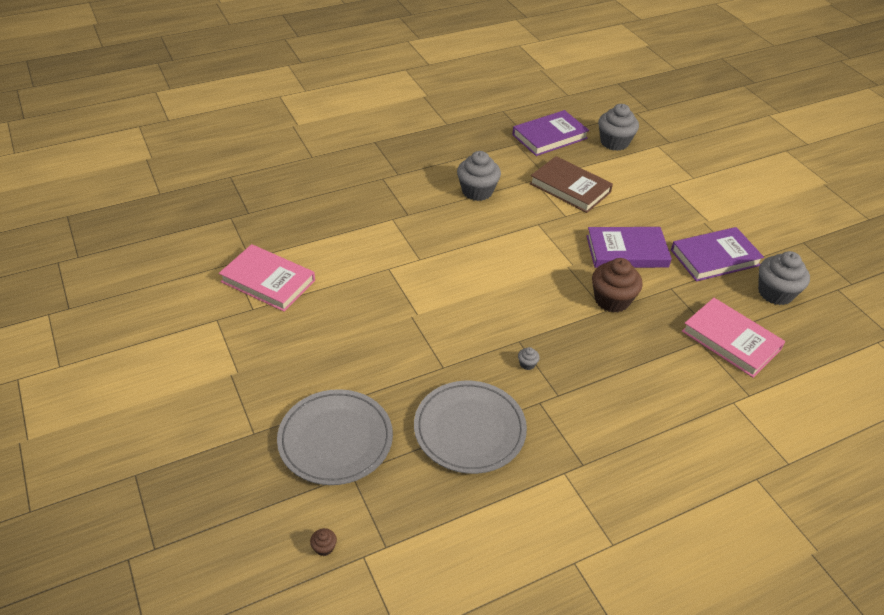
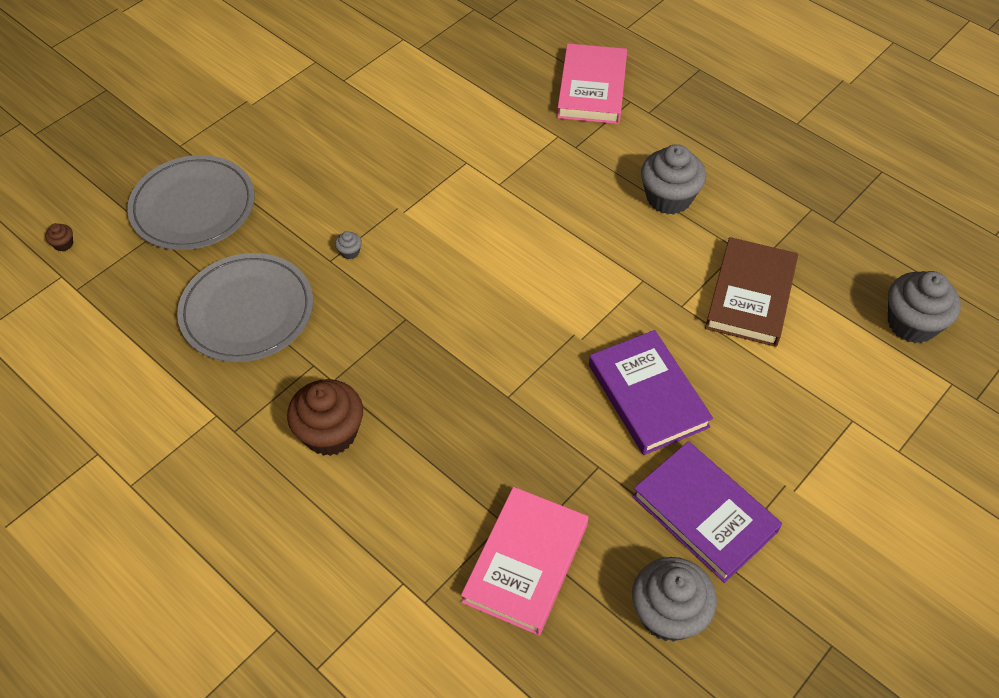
camera: 70 degrees right, 10 degrees up
pink book [219,244,315,312] -> pink book moved to [557,43,627,124]
purple book [512,110,589,156] -> none
grey cupcake [518,347,540,370] -> grey cupcake moved to [335,231,362,259]
brown cupcake [592,258,643,313] -> brown cupcake moved to [287,379,363,456]

